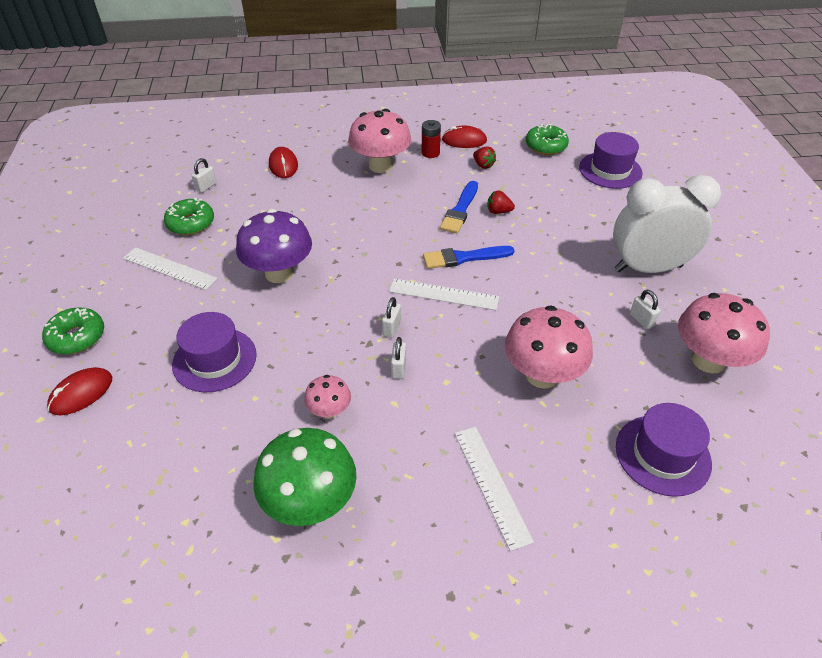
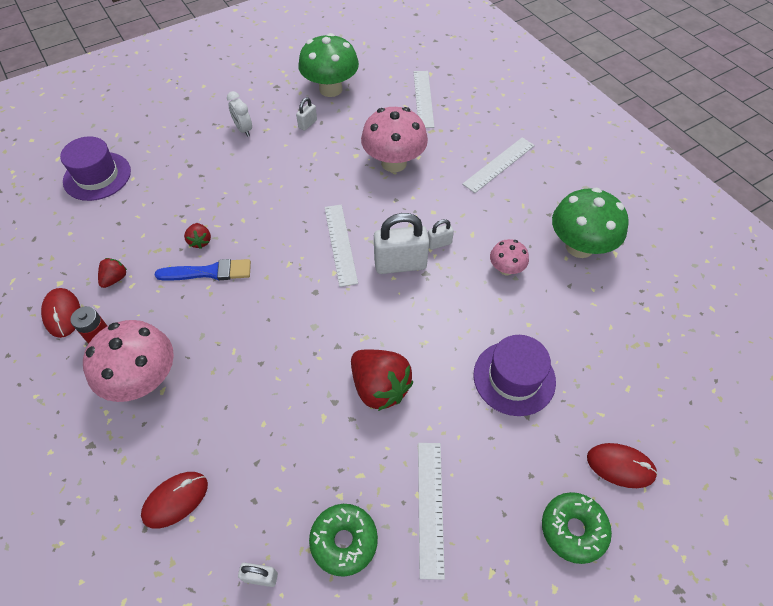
camera: 115 degrees left, 10 degrees up
purple mushroom [236,209,312,283] -> red strawberry [351,349,413,411]
white padlock [382,297,401,338] -> white padlock [374,213,429,274], size x2.06
blue brush [423,246,514,269] -> none
green donut [526,124,569,155] -> none
white clock [613,175,721,273] -> white clock [227,91,252,137], size x0.43
purple hat [616,403,712,497] -> white ruler [414,71,434,128]
pink mushroom [678,293,770,374] -> green mushroom [298,33,359,97]

